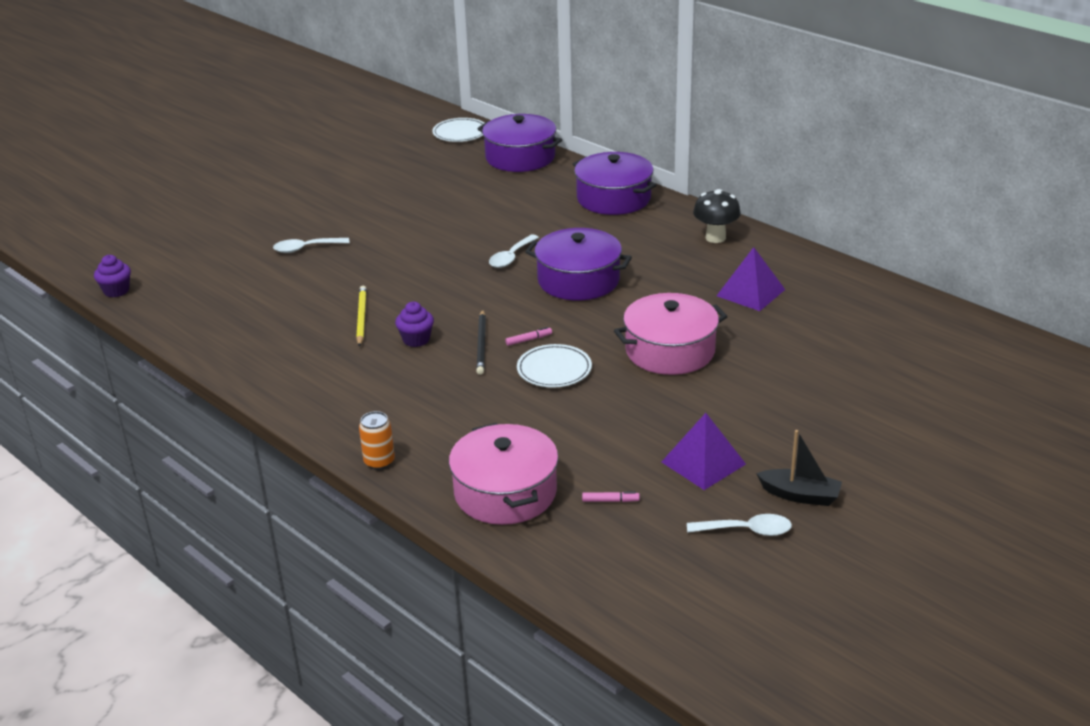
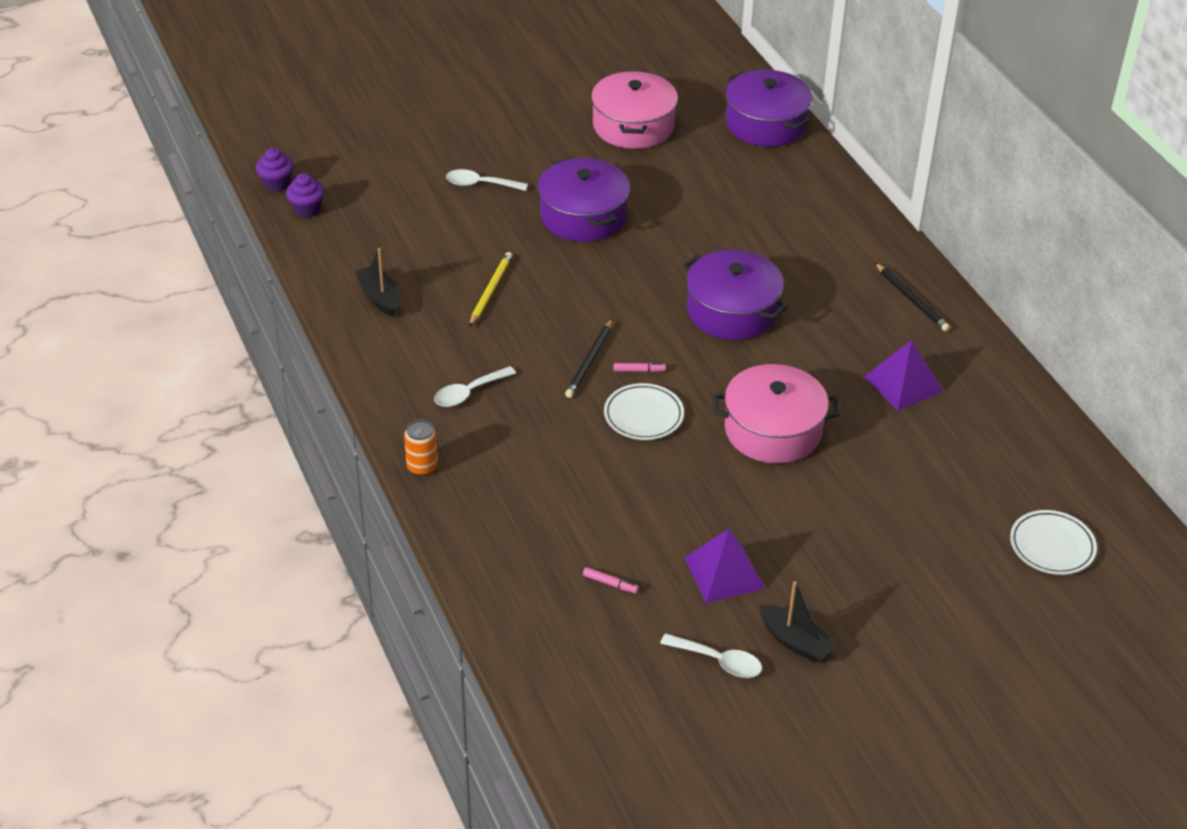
camera: 20 degrees right, 10 degrees up
purple cupcake [395,302,434,347] -> purple cupcake moved to [286,173,324,217]
white plate [432,118,484,142] -> white plate moved to [1010,510,1097,575]
pink pot [449,423,558,525] -> pink pot moved to [591,71,678,149]
white spoon [489,235,539,268] -> white spoon moved to [434,366,516,407]
purple pot [573,152,656,215] -> purple pot moved to [538,157,630,242]
black mushroom [693,189,741,243] -> black pencil [875,263,950,332]
none -> black boat [355,248,400,317]

